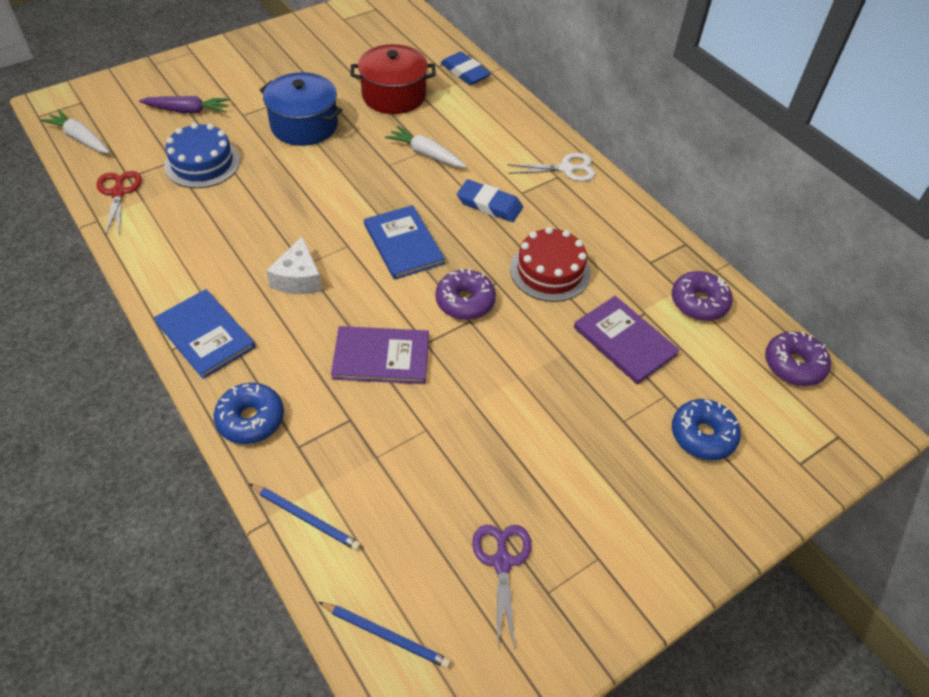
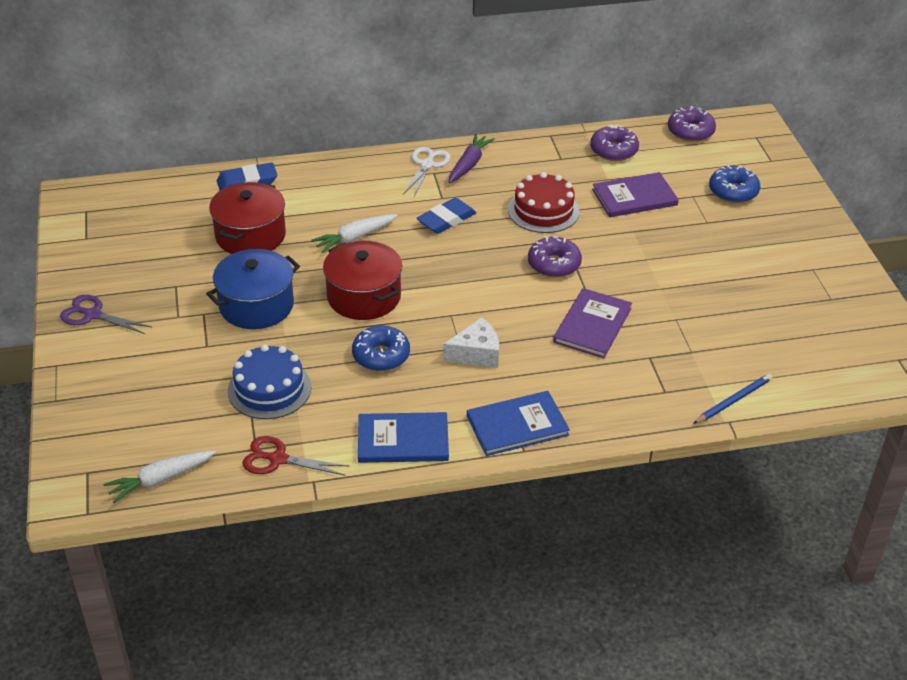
camera: 65 degrees left, 10 degrees down
purple carrot [139,96,230,114] -> purple carrot moved to [449,134,495,183]
blue donut [214,383,284,444] -> blue donut moved to [352,325,410,371]
white cheese [266,236,322,294] -> white cheese turned 45 degrees counterclockwise [443,317,499,368]
blue pencil [318,602,451,669] -> none
blue book [364,205,445,280] -> blue book moved to [358,412,449,463]
purple scissors [472,525,532,649] -> purple scissors moved to [60,295,152,334]
none -> red pot [323,241,402,320]

